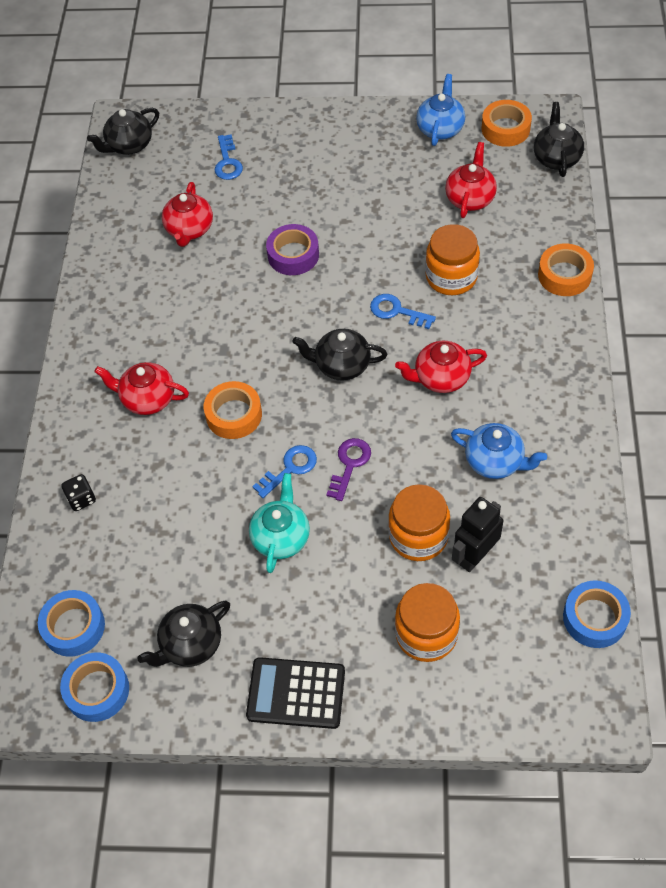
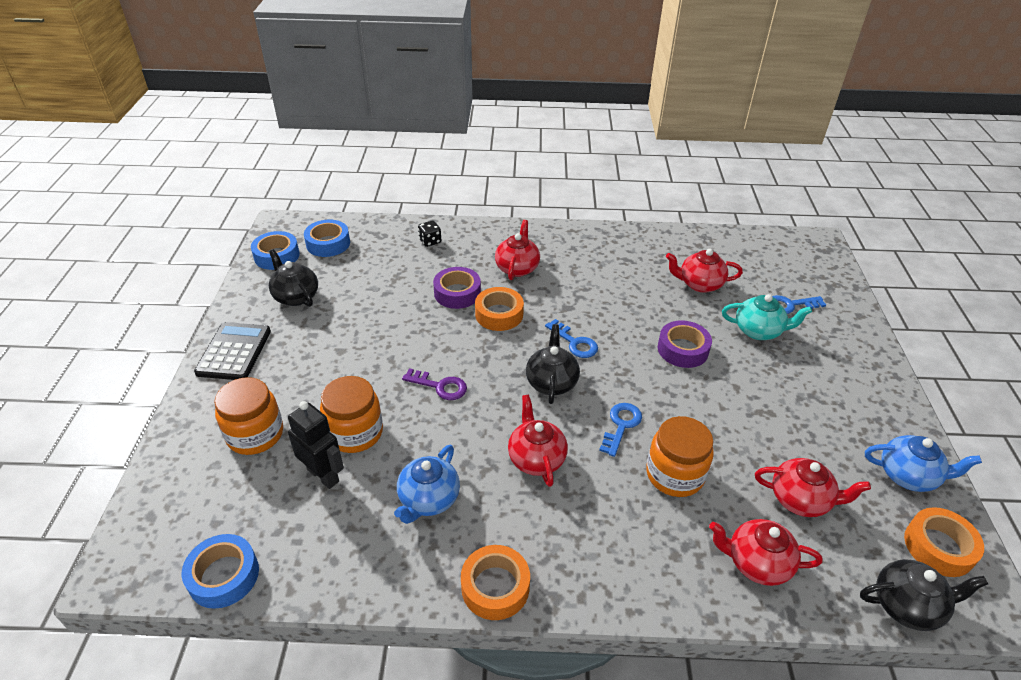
camera: 85 degrees right, 15 degrees down
black teapot [87,108,159,155] -> none
turquoise teapot [249,473,310,573] -> turquoise teapot moved to [722,294,812,340]
blue key [252,445,317,498] -> blue key moved to [545,319,598,358]
orange tape [538,243,594,296] -> orange tape moved to [461,545,530,620]
none -> purple tape [433,267,481,309]
none -> red teapot [709,519,822,586]

